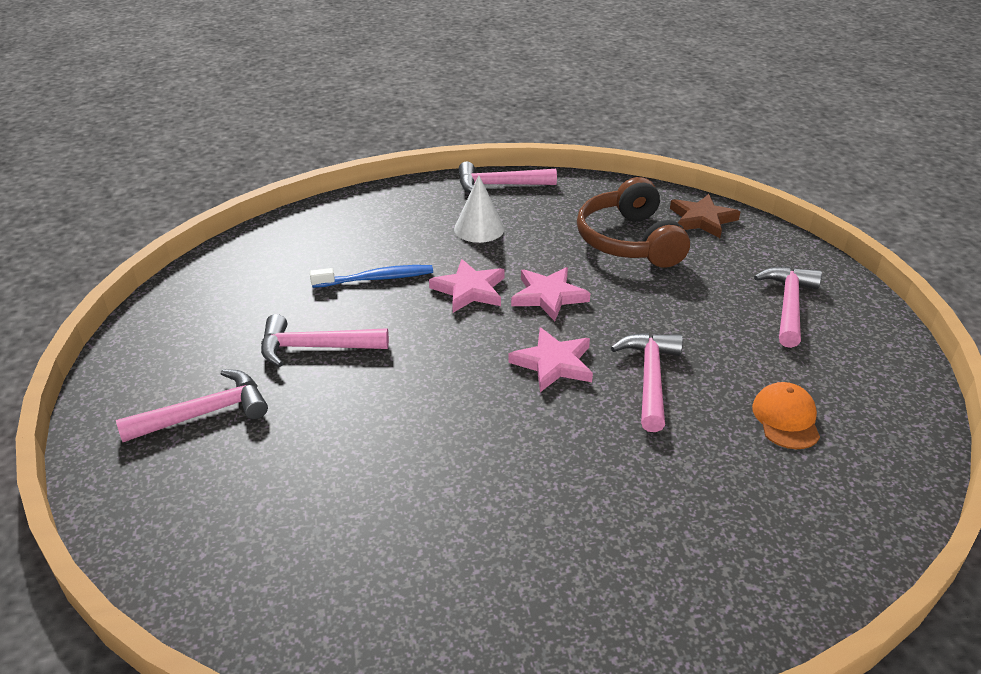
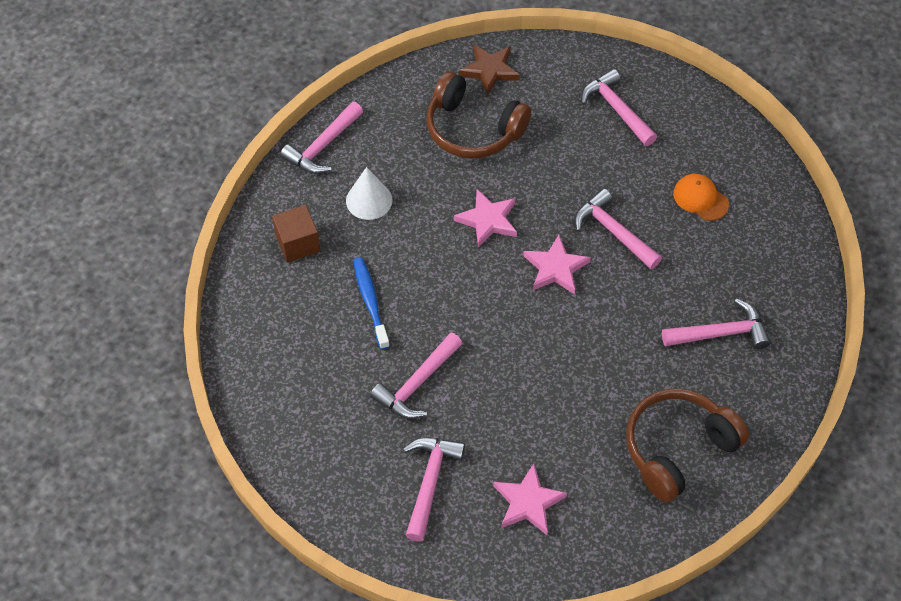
camera: 50 degrees left, 20 degrees up
blue toothbrush [310,265,433,288] -> blue toothbrush turned 45 degrees counterclockwise [353,257,390,350]
pink star [429,259,505,313] -> pink star moved to [493,463,567,535]
none -> brown cube [272,205,320,263]
none -> brown headphones [626,389,749,502]
none -> pink hammer [662,299,770,349]

